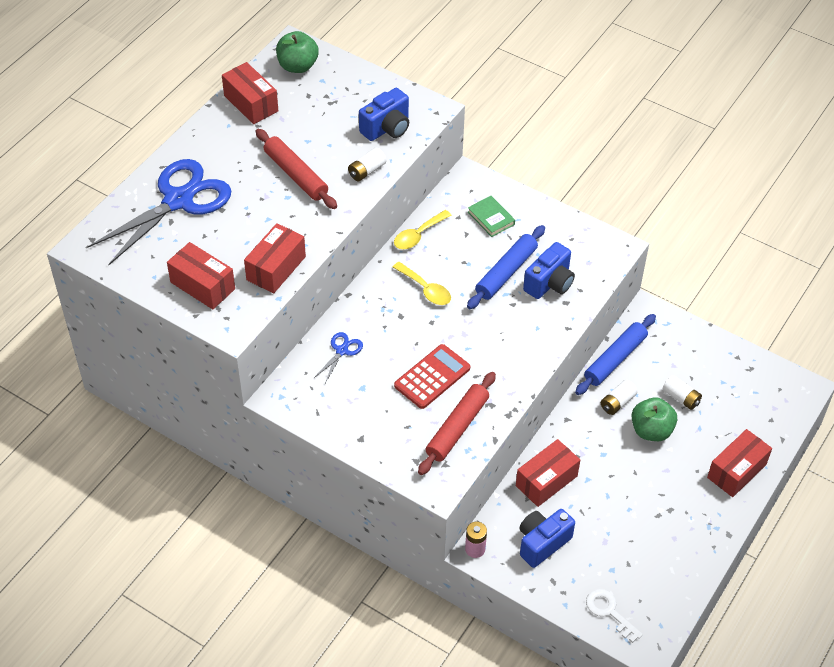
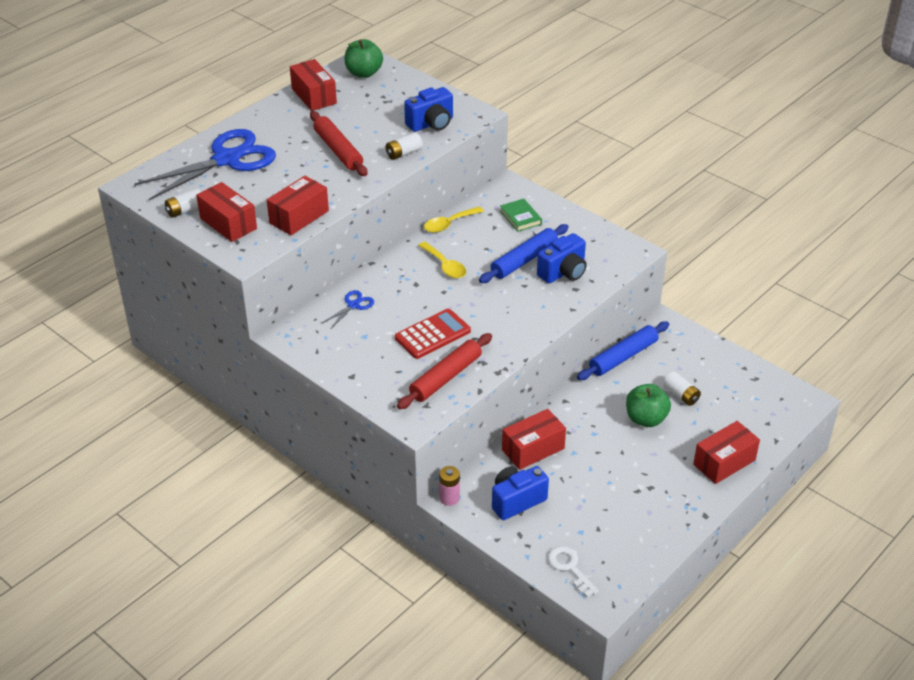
camera: 10 degrees right, 10 degrees down
white battery [601,380,638,415] -> white battery moved to [165,188,201,218]

